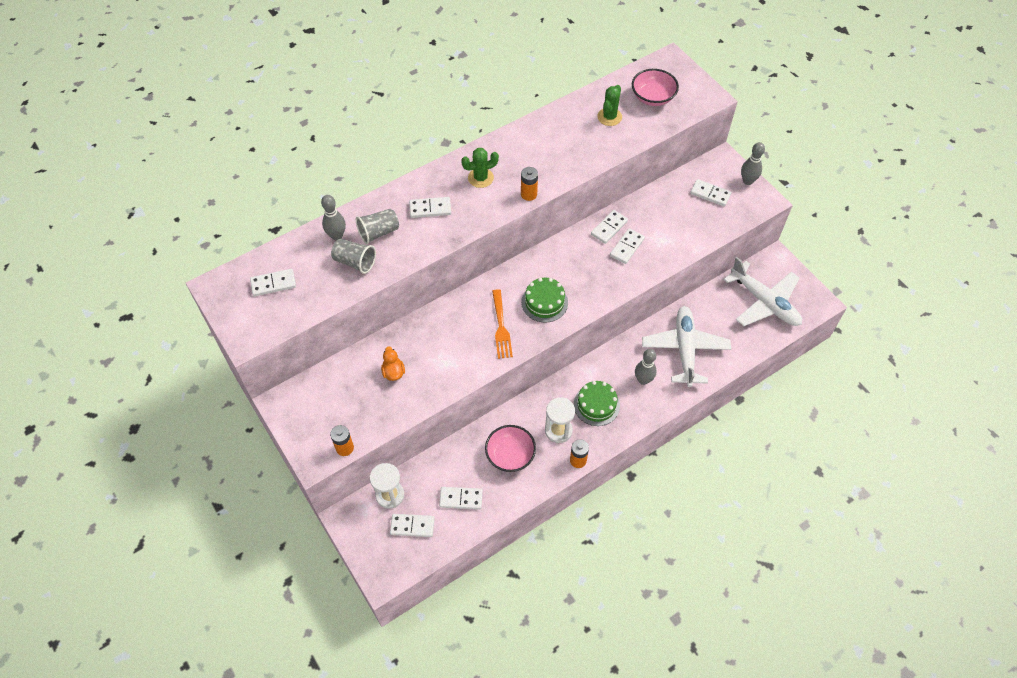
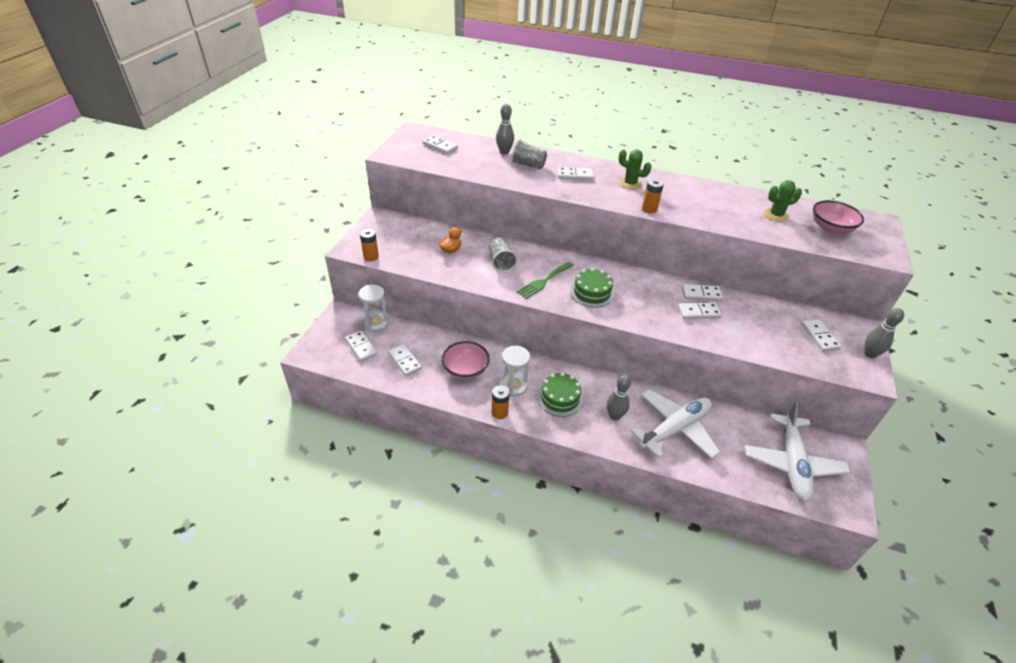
camera: 50 degrees right, 15 degrees down
grey cup [331,239,376,274] -> grey cup moved to [489,237,517,272]
white domino [409,197,451,218] -> white domino turned 45 degrees counterclockwise [558,167,594,181]
orange fork [492,289,513,359] -> green fork [517,262,574,299]

